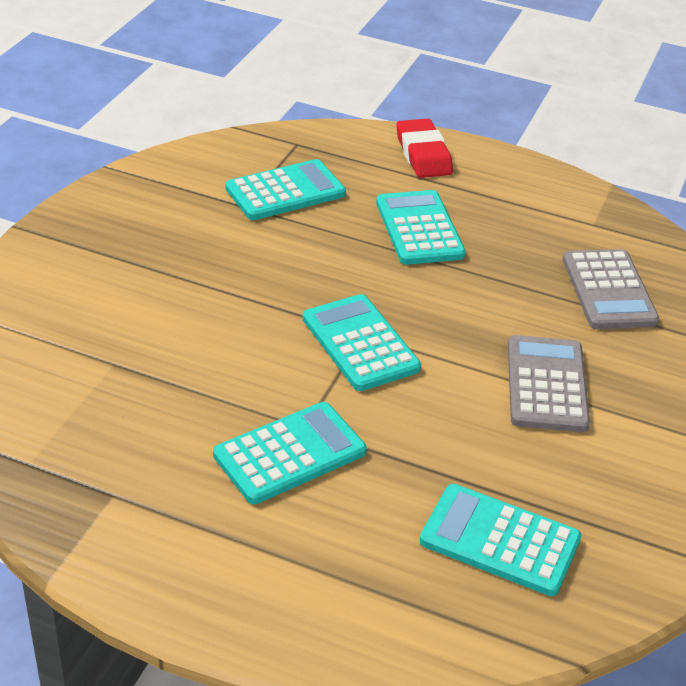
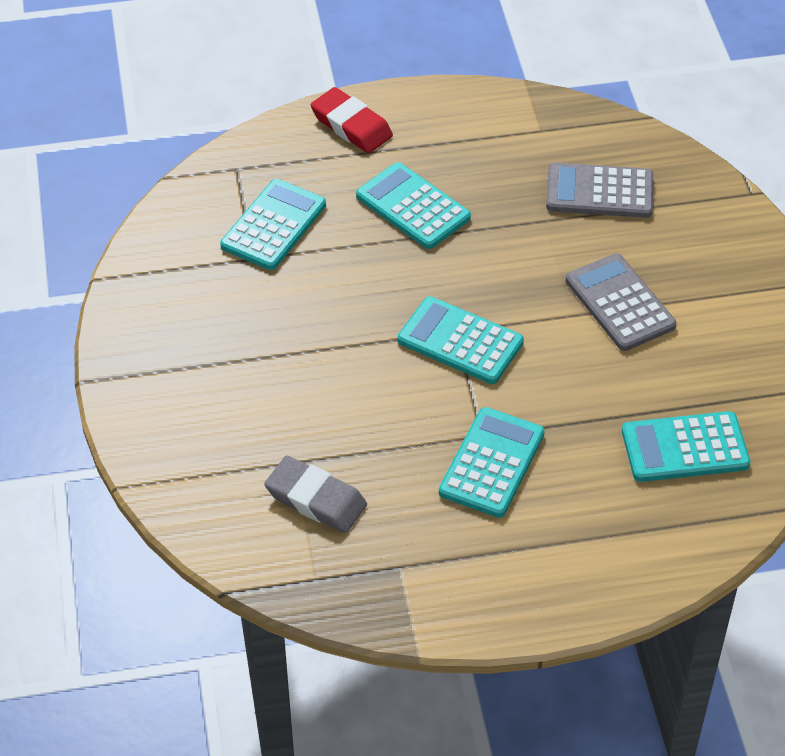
camera: 30 degrees left, 10 degrees up
grey calculator [563,249,659,329] -> grey calculator turned 135 degrees clockwise [546,163,653,218]
none -> grey eraser [264,456,367,533]

